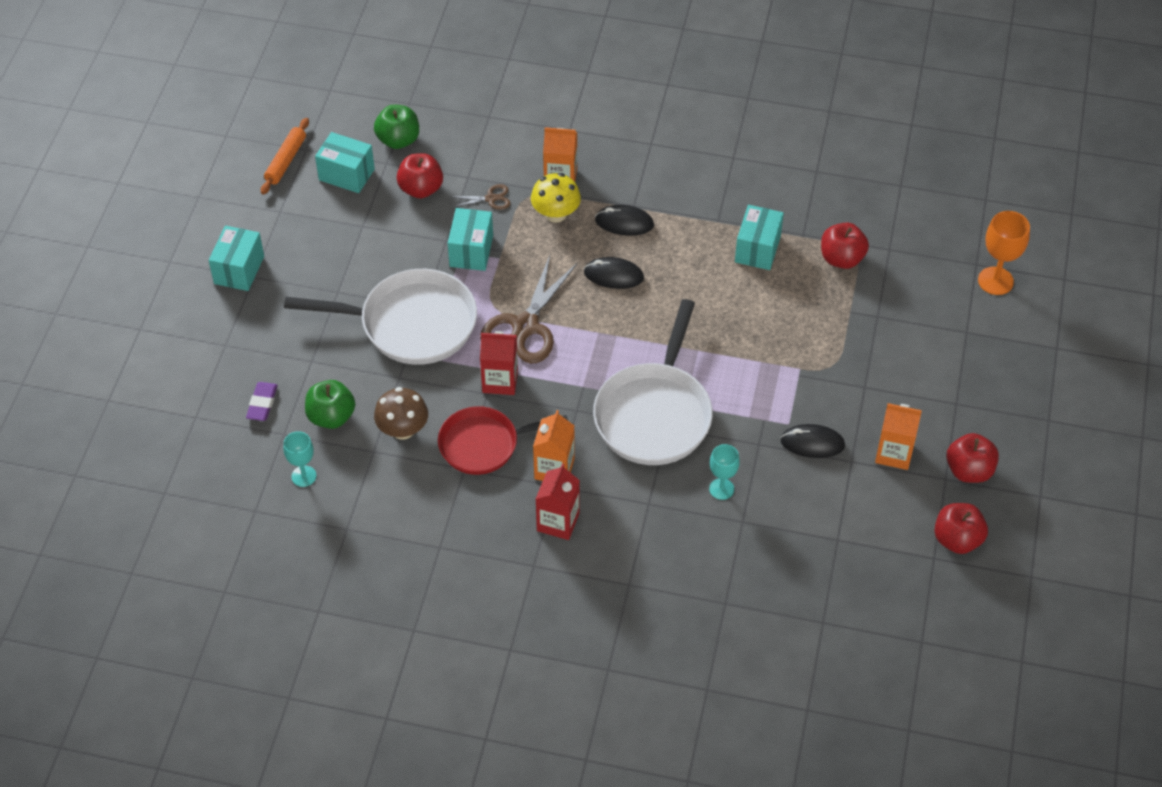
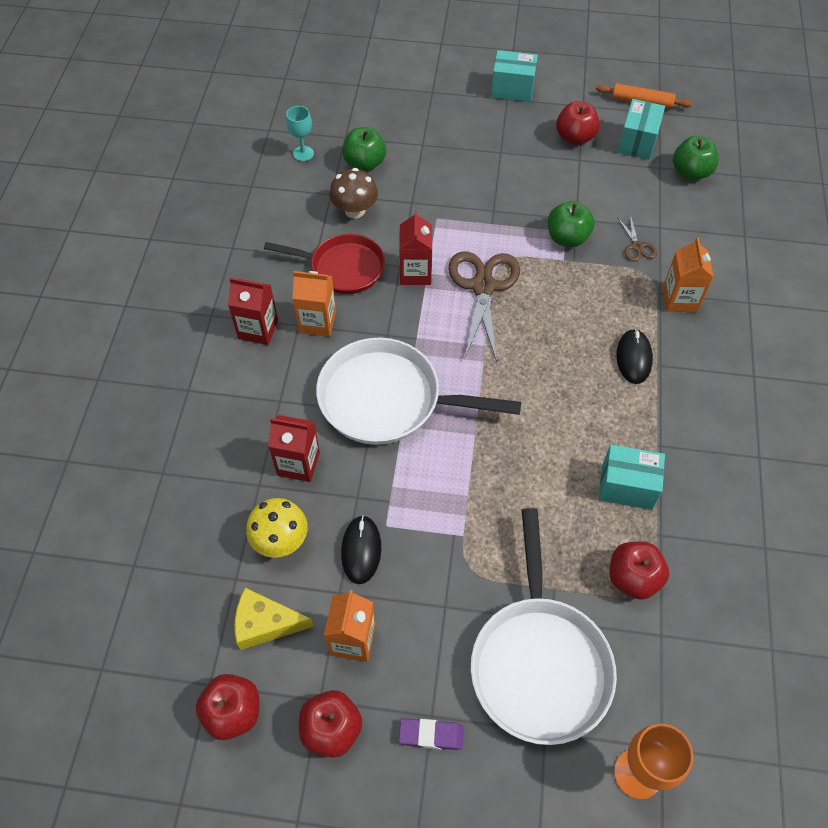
camera: 85 degrees right, 5 degrees up
purple eraser [246,382,278,421] -> purple eraser moved to [399,718,464,750]
white pan [284,269,477,365] -> white pan moved to [471,508,617,745]
red apple [396,153,443,198] -> red apple moved to [556,101,600,145]
red pan [438,406,568,475] -> red pan turned 120 degrees clockwise [264,234,385,294]
turquoise box [448,208,493,271] -> green apple [548,201,595,247]
brown scissors [480,255,578,363] -> brown scissors turned 75 degrees clockwise [448,251,520,362]
yellow mushroom [531,173,581,223] -> yellow mushroom moved to [246,498,308,558]
black mouse [584,257,644,289] -> none
turquoise goblet [709,444,740,500] -> red carton [268,415,320,482]
none -> yellow cheese [235,588,314,650]

